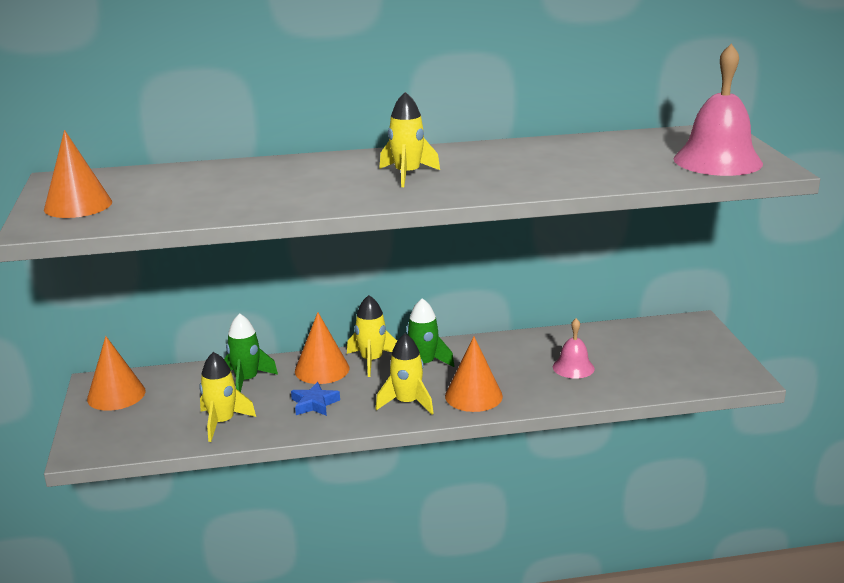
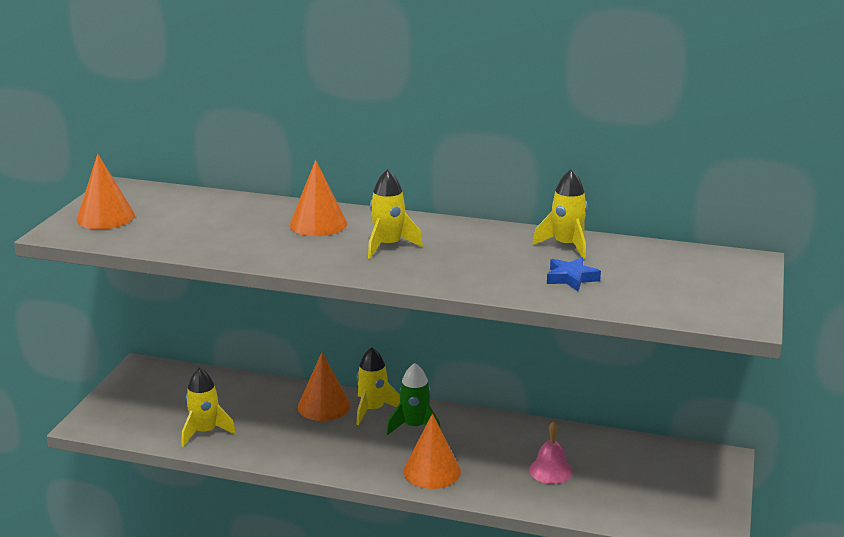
camera: 25 degrees right, 0 degrees up
orange cone [87,336,146,411] -> orange cone moved to [289,160,347,236]
green rocket [224,313,278,392] -> none
blue star [291,382,340,416] -> blue star moved to [547,257,601,291]
yellow rocket [376,334,434,415] -> yellow rocket moved to [532,169,587,260]
pink bell [674,44,763,176] -> none

